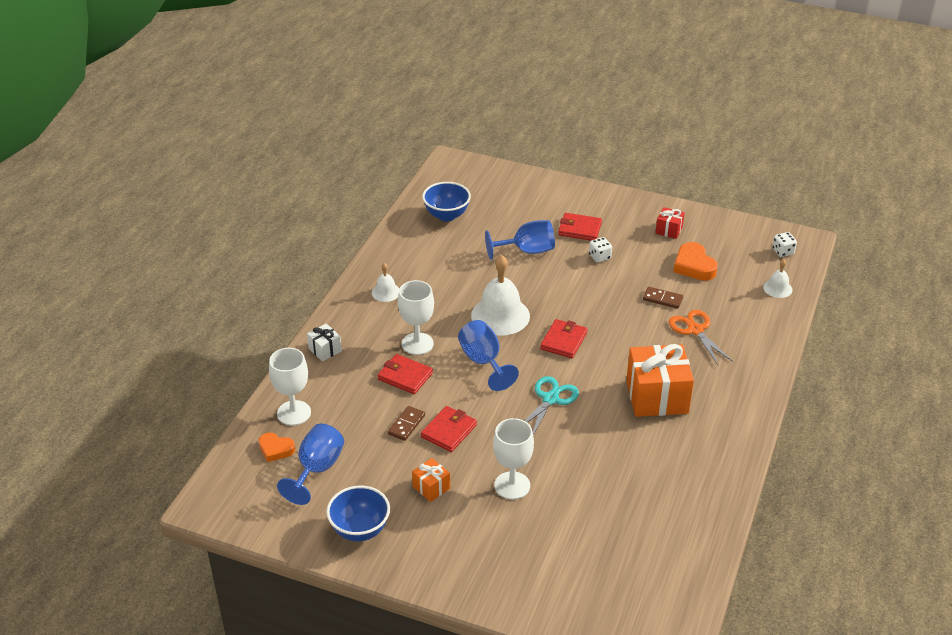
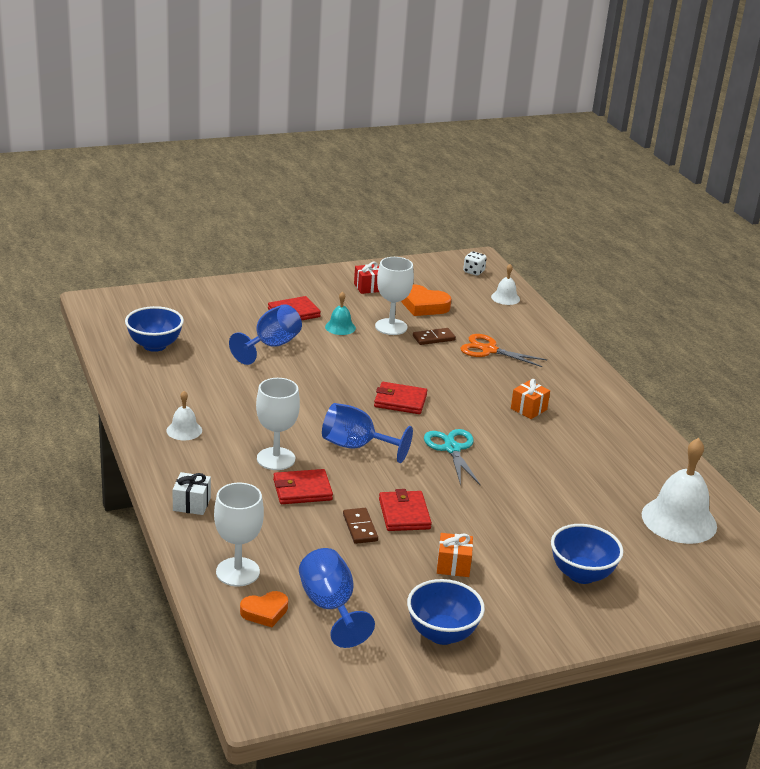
camera: 45 degrees left, 10 degrees down
white bell [471,255,530,336] -> white bell moved to [642,438,717,544]
white goblet [493,418,534,500] -> white goblet moved to [375,257,414,335]
red wallet [540,319,588,358] -> red wallet turned 60 degrees counterclockwise [374,382,427,414]
white dice [589,237,612,263] -> turquoise bell [325,291,356,335]
orange gift [626,344,694,417] -> orange gift [511,379,550,419], size x0.47
none -> blue bowl [551,524,623,584]

